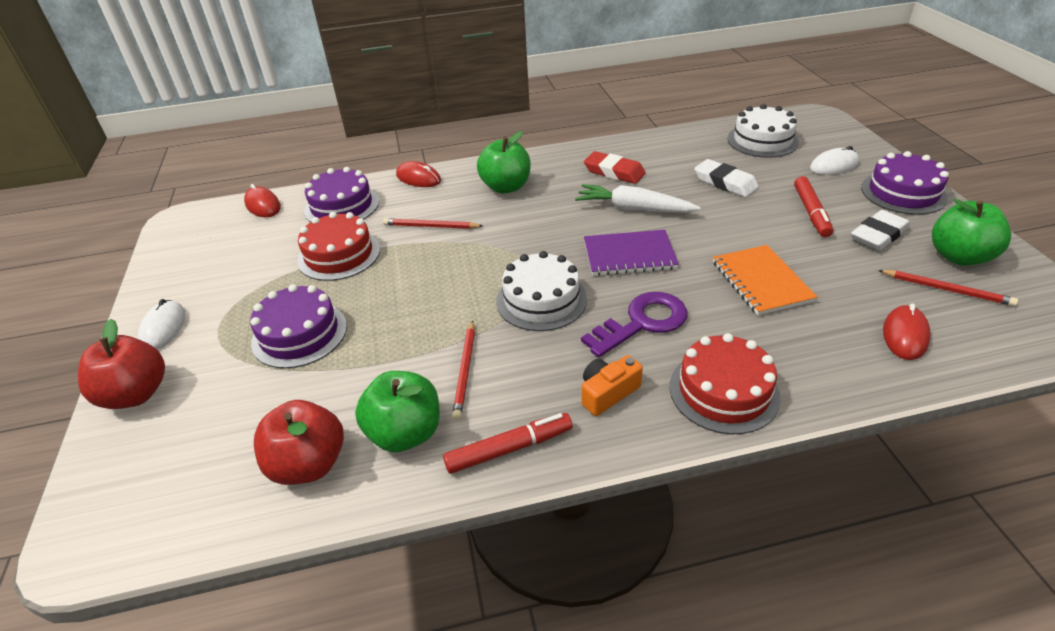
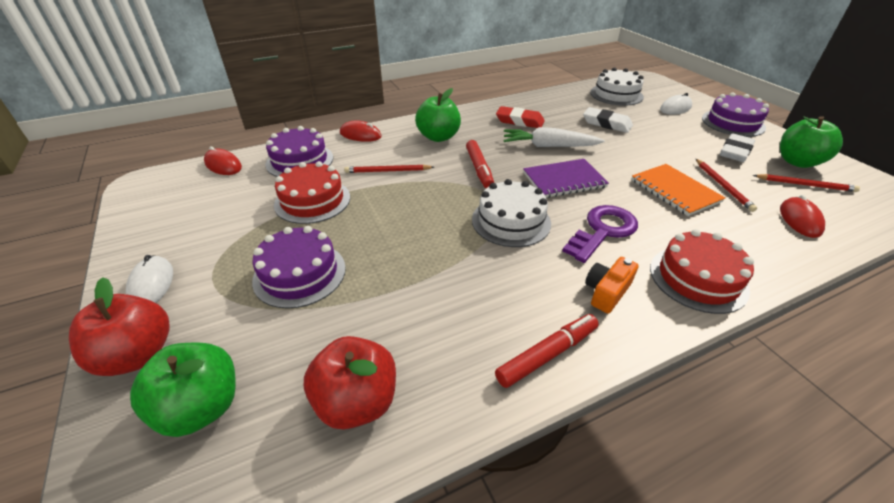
camera: 15 degrees left, 0 degrees up
green apple [355,371,440,452] -> green apple moved to [130,343,236,437]
red pencil [452,320,475,420] -> red pencil moved to [696,159,757,212]
red marker [794,176,833,237] -> red marker moved to [466,140,494,188]

